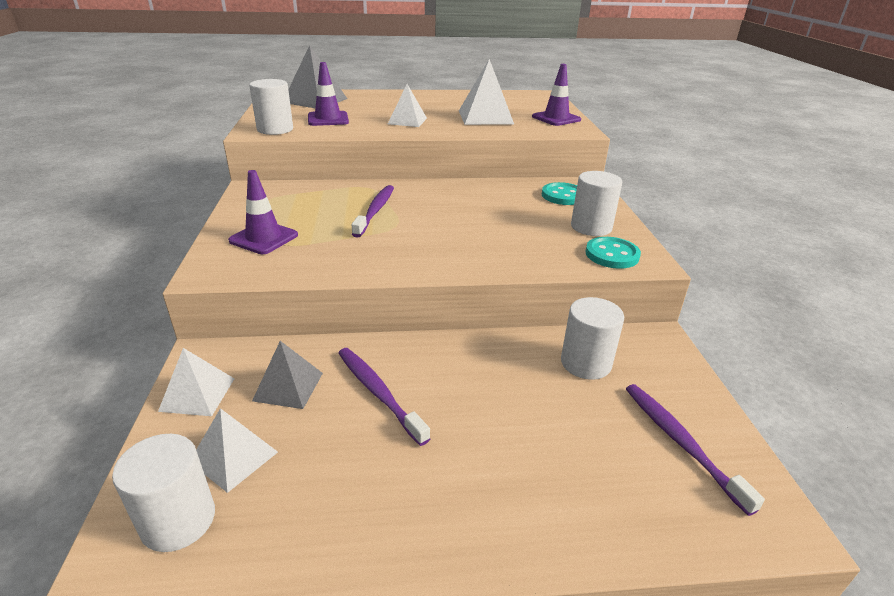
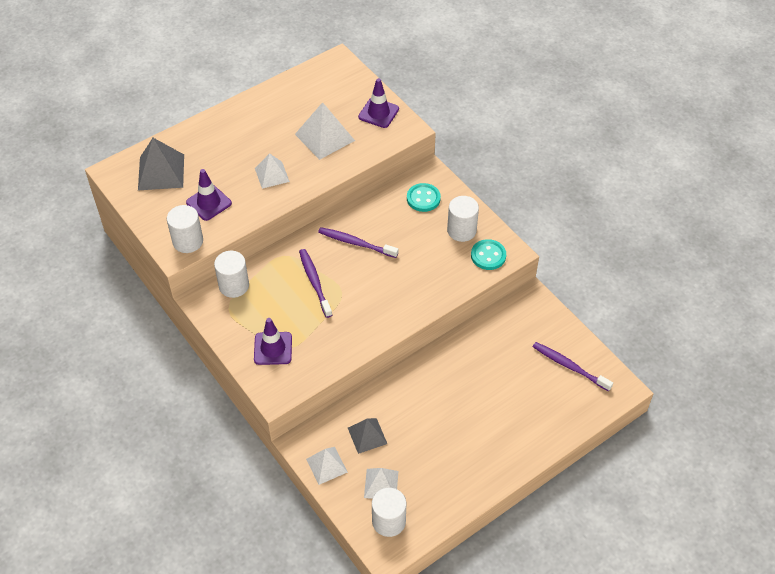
camera: 30 degrees left, 20 degrees up
purple toothbrush [339,348,430,446] -> purple toothbrush moved to [318,227,398,258]
white cylinder [561,297,624,380] -> white cylinder moved to [214,251,249,298]

